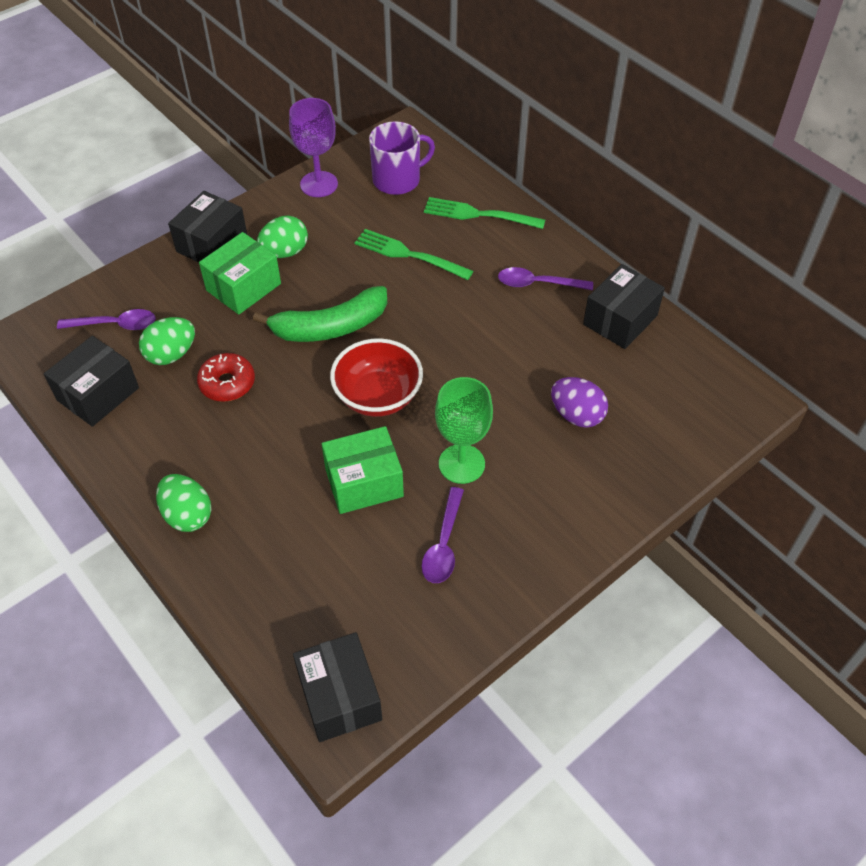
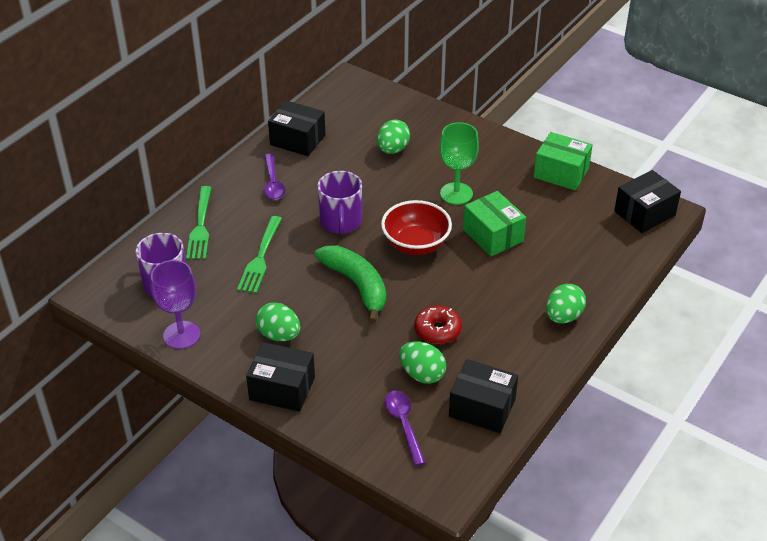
camera: 105 degrees left, 10 degrees down
green box [199,232,281,315] -> green box moved to [534,132,593,190]
purple spoon [422,487,464,583] -> none
purple egg [551,377,608,428] -> green egg [377,120,410,154]
none -> purple mug [317,171,362,234]

